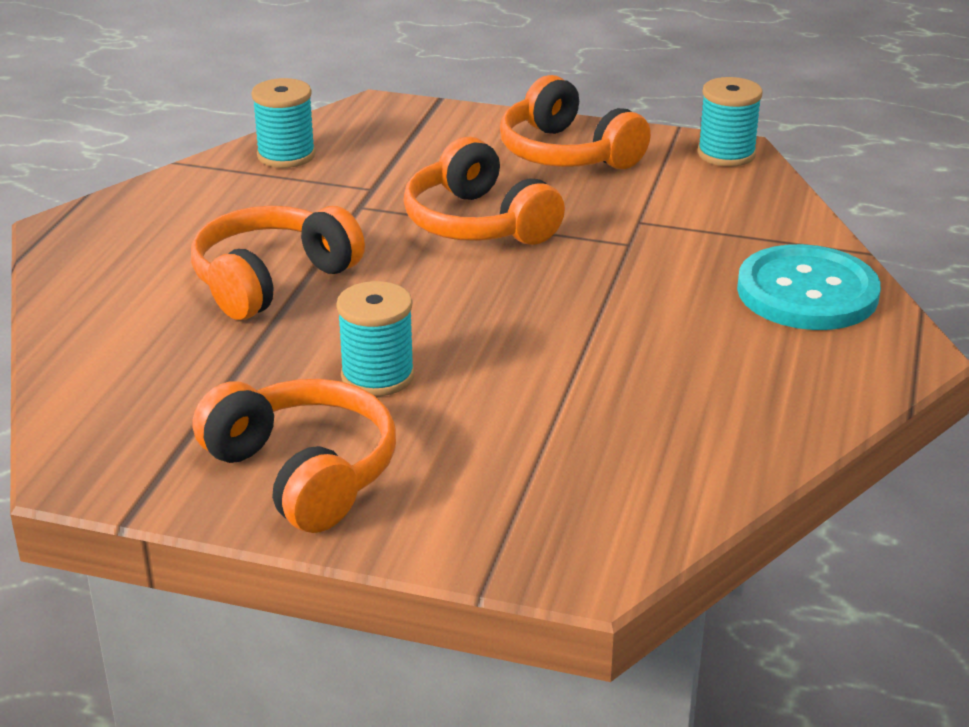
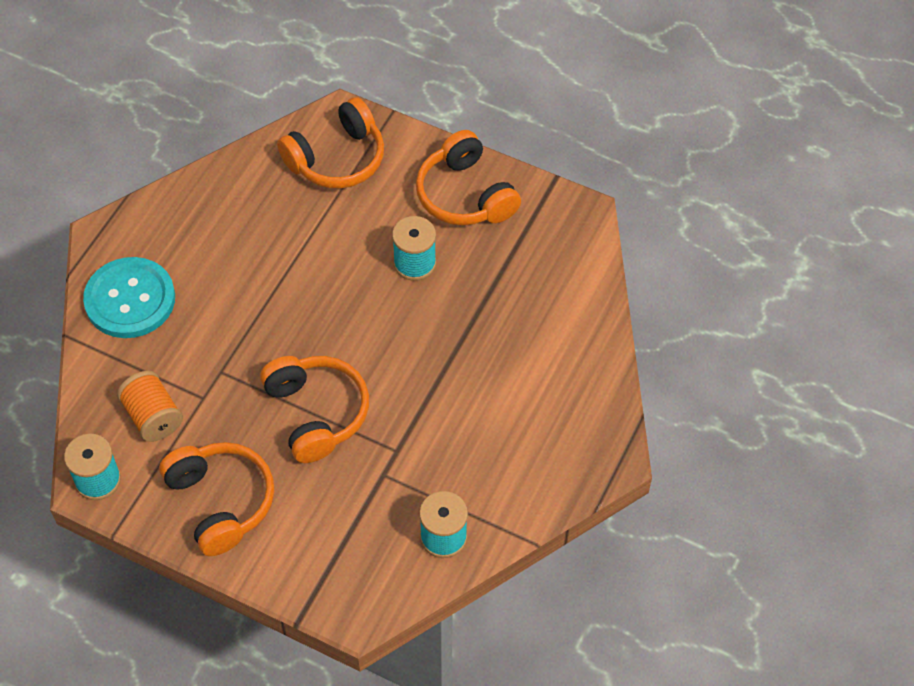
camera: 170 degrees left, 25 degrees up
orange headphones [191,206,365,320] -> orange headphones moved to [277,97,384,188]
none -> orange spool [117,371,183,442]

